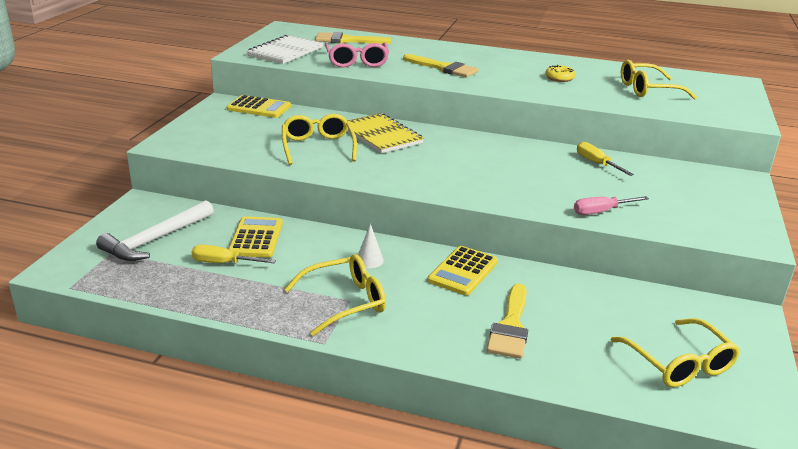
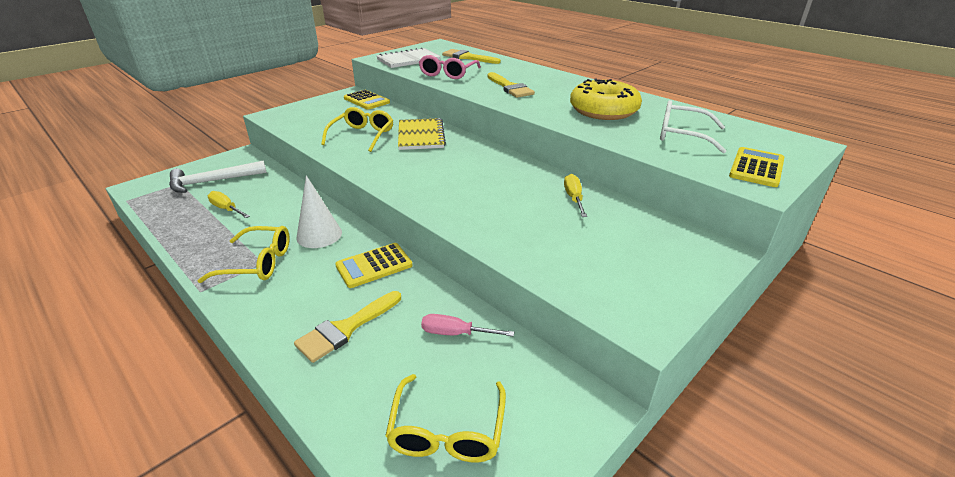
camera: 30 degrees right, 5 degrees up
yellow calculator [228,216,283,258] -> yellow calculator moved to [729,147,784,187]
white cone [358,224,384,268] -> white cone [296,175,342,248], size x1.84
yellow donut [545,65,576,82] -> yellow donut [570,79,642,120], size x2.37
pink screwdriver [574,196,649,215] -> pink screwdriver moved to [421,314,514,337]
yellow glasses [621,60,697,100] -> white glasses [660,100,726,153]

